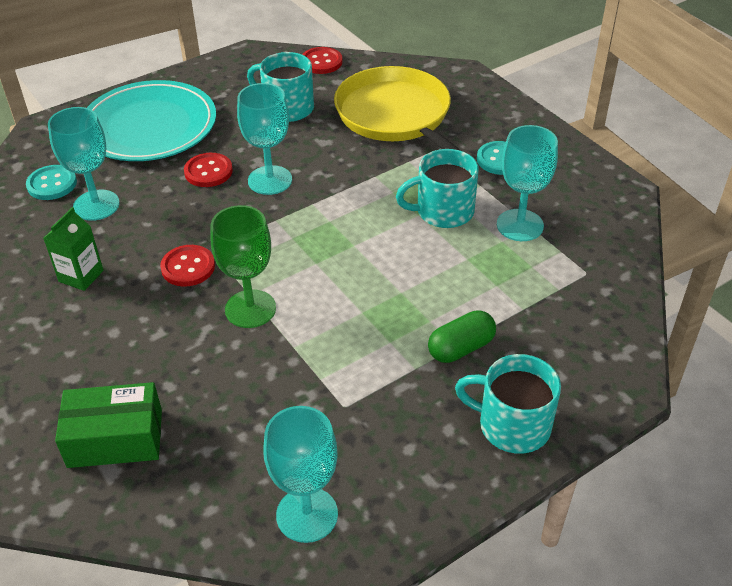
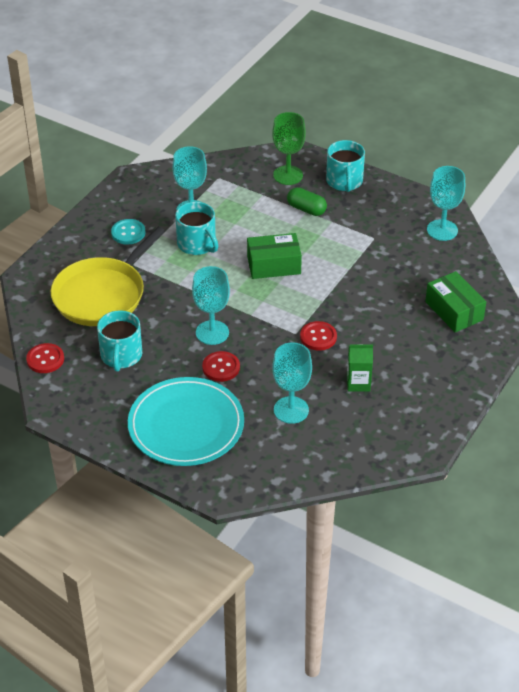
camera: 115 degrees left, 0 degrees up
turquoise button [26,165,77,200] -> none
green goblet [210,205,276,328] -> green goblet moved to [272,112,306,185]
none -> green box [247,233,302,279]

